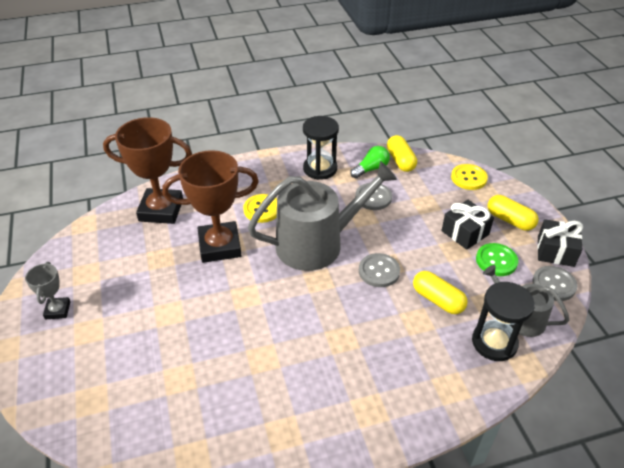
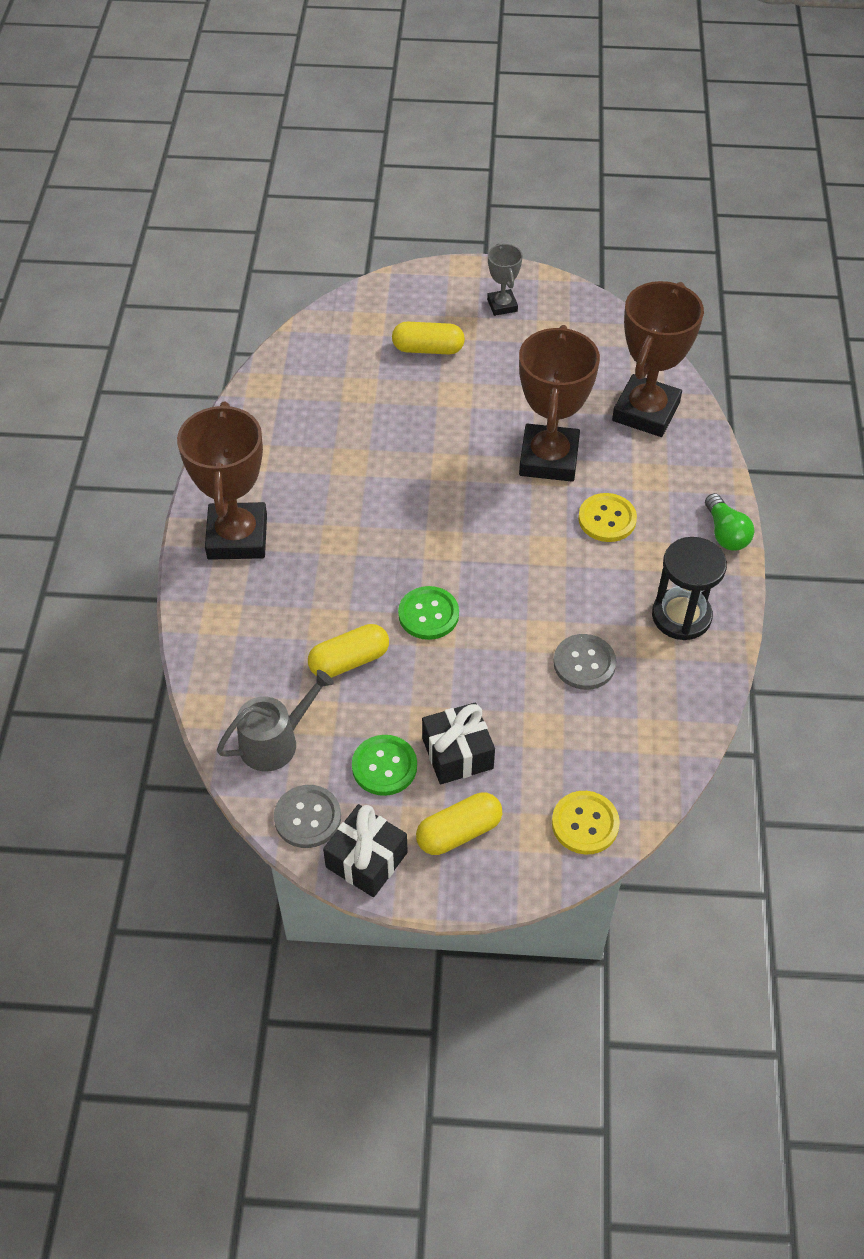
camera: 110 degrees right, 10 degrees up
grey trophy [25,262,70,319] -> grey trophy turned 60 degrees clockwise [487,243,523,316]
grey watering can [248,161,397,271] -> none
green light bulb [350,146,390,178] -> green light bulb moved to [705,493,754,551]
grey button [359,253,400,287] -> green button [398,586,459,640]
yellow capsule [387,135,417,172] -> yellow capsule moved to [392,322,465,355]
black hourglass [472,282,535,361] -> none
none -> brown trophy [177,402,267,560]

